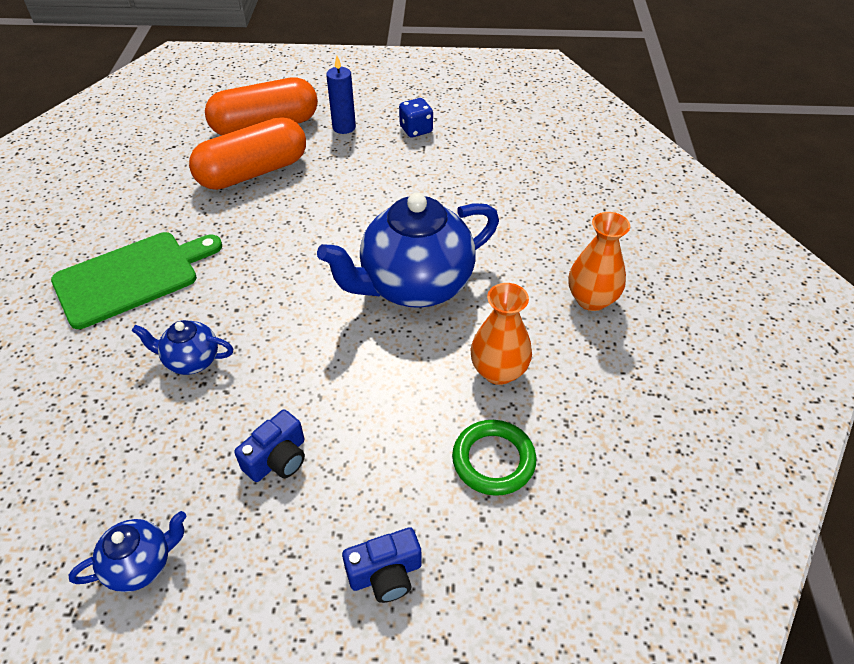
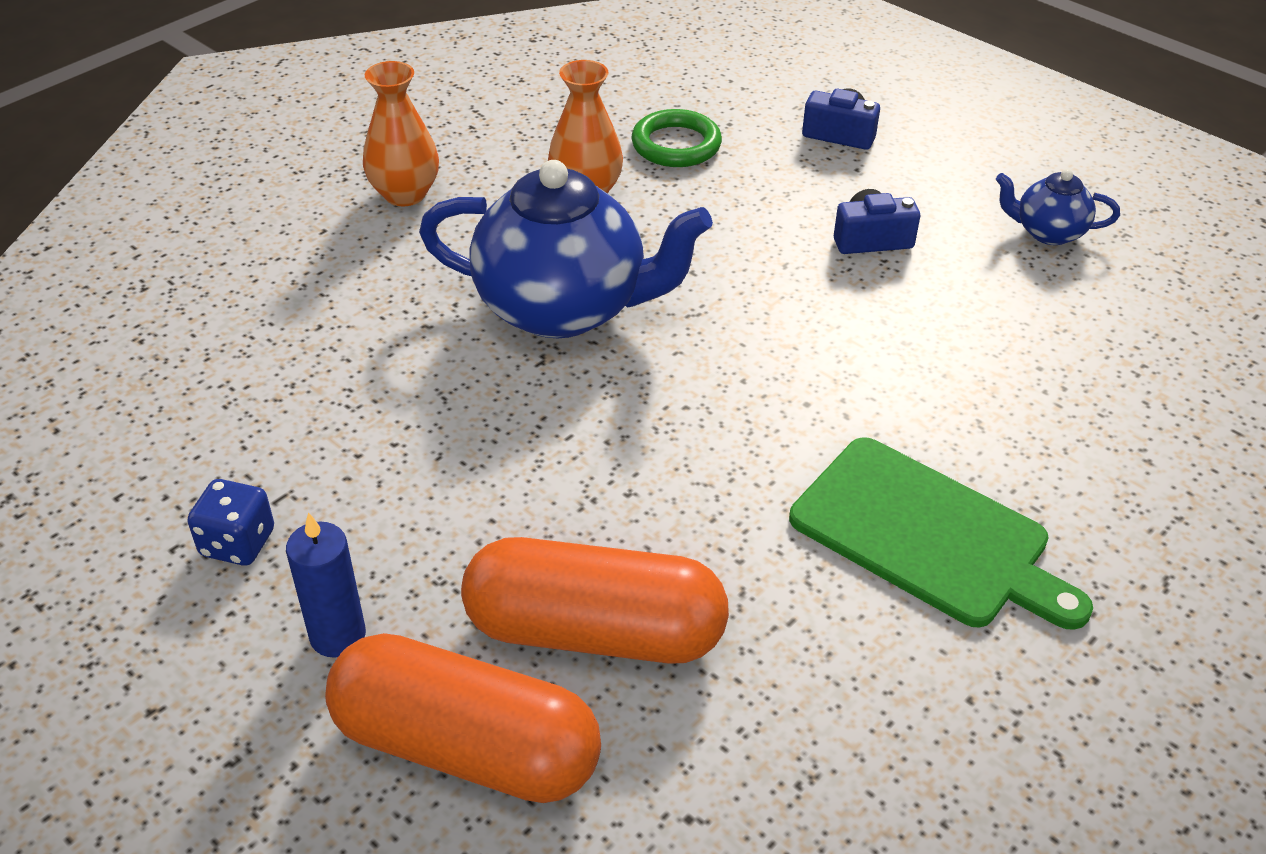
camera: 140 degrees left, 5 degrees down
green cutting board [51,232,222,329] -> green cutting board turned 150 degrees counterclockwise [789,437,1093,630]
blue teapot [132,320,233,375] -> none

